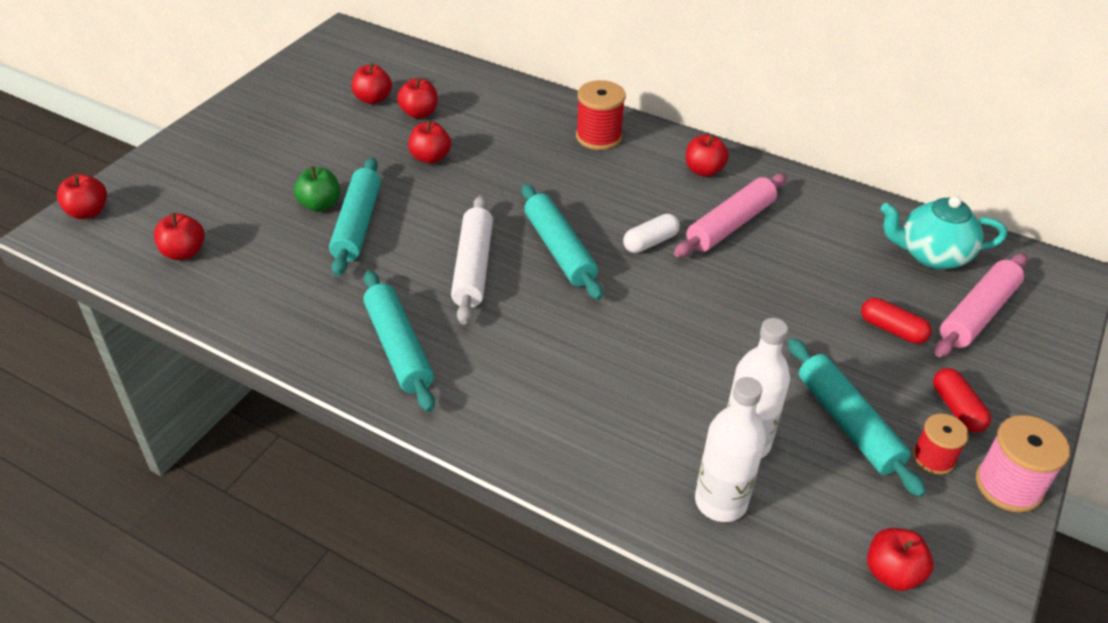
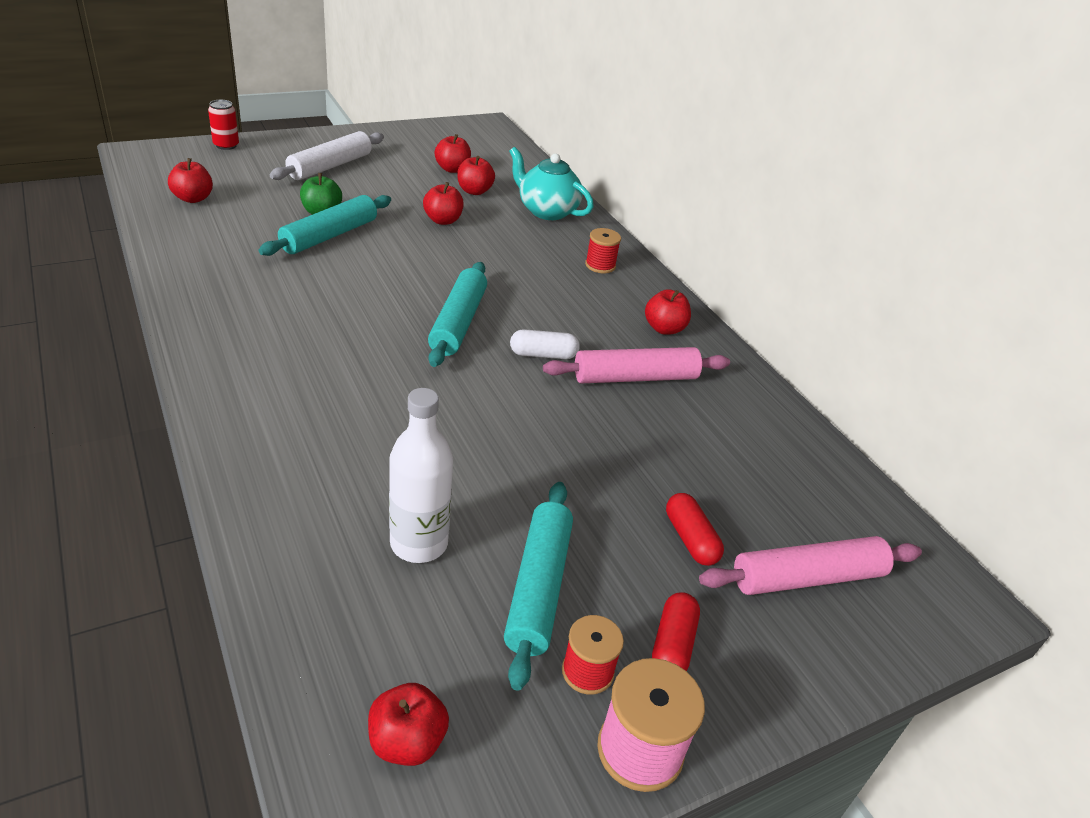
camera: 30 degrees right, 5 degrees down
red apple [57,174,107,219] -> none
turquoise rolling pin [363,270,435,412] -> none
white rolling pin [451,195,493,325] -> white rolling pin moved to [270,131,384,180]
red spool [576,80,626,150] -> red spool [585,228,621,273], size x0.65
white bottle [695,377,766,522] -> none
turquoise teapot [880,196,1007,269] -> turquoise teapot moved to [509,147,594,220]
none -> red can [208,100,239,150]

